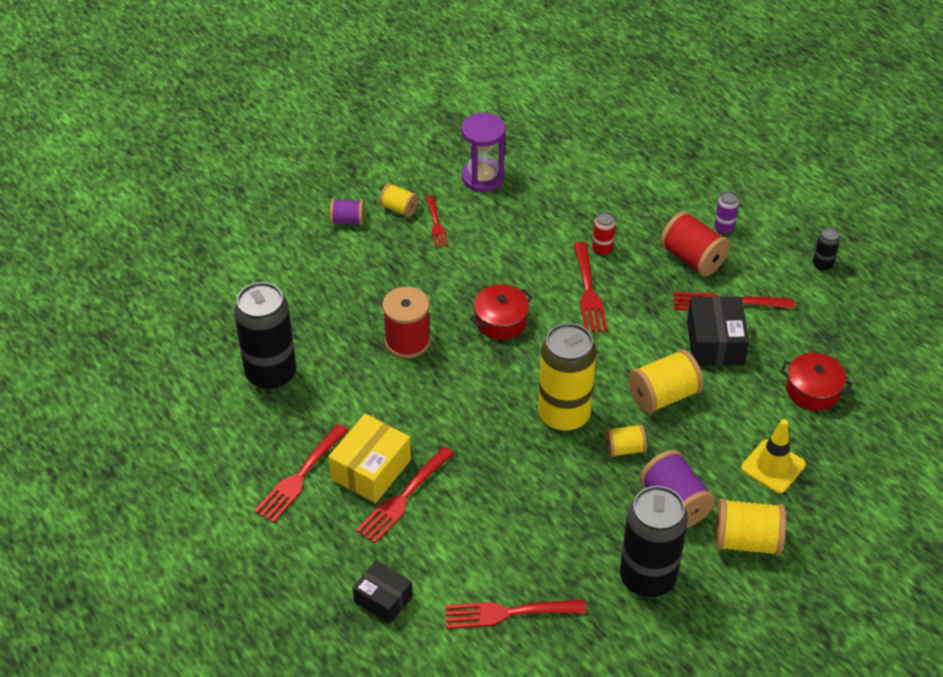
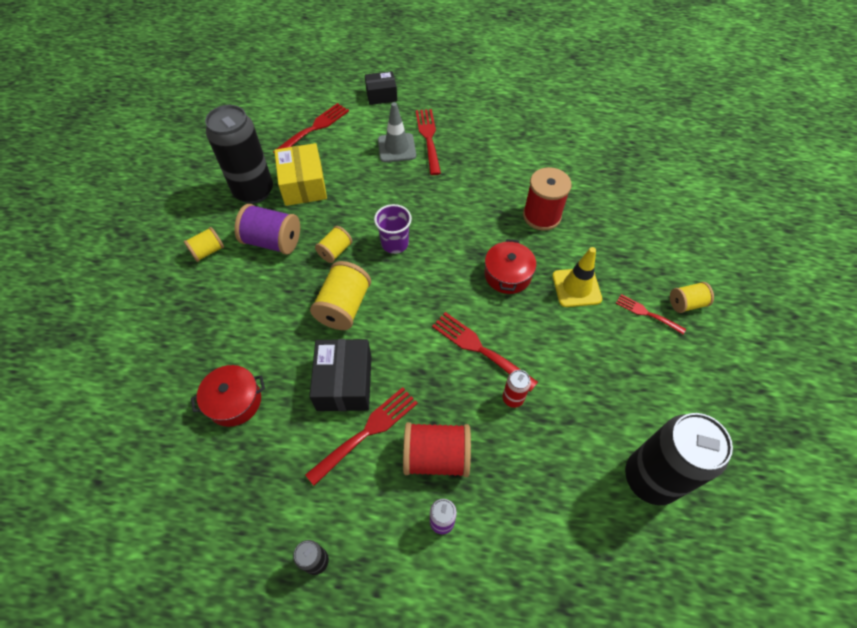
camera: 135 degrees right, 10 degrees up
black can [234,282,296,390] -> black can moved to [625,413,733,505]
red fork [254,424,349,523] -> none
yellow box [328,414,411,503] -> yellow box moved to [274,143,327,206]
purple spool [330,199,364,225] -> none
purple hourglass [461,113,506,192] -> none
yellow can [538,323,597,432] -> purple cup [374,204,412,254]
black box [687,297,749,366] -> black box turned 45 degrees clockwise [309,339,372,411]
yellow spool [715,498,786,556] -> yellow spool [184,227,224,262], size x0.59
yellow traffic cone [741,419,806,493] -> yellow traffic cone moved to [552,247,602,307]
none -> grey traffic cone [378,102,416,162]

